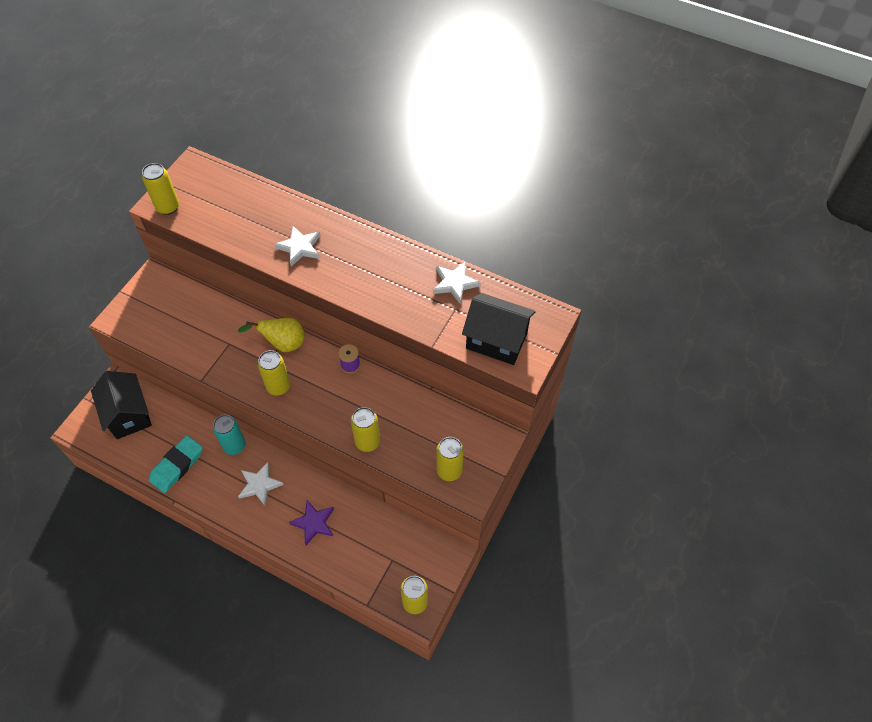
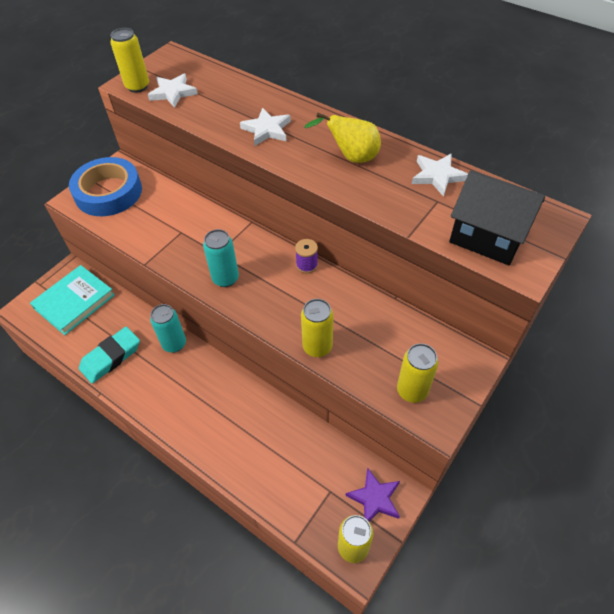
camera: 10 degrees right, 5 degrees down
black house [91,371,152,439] -> turquoise book [30,265,115,335]
yellow pear [238,318,305,352] -> yellow pear moved to [304,112,381,163]
white star [238,462,284,506] -> white star moved to [148,74,198,108]
yellow can [258,350,290,396] -> turquoise can [203,229,239,287]
purple star [289,500,334,545] -> purple star moved to [345,468,400,522]
none -> blue tape [69,157,142,216]

